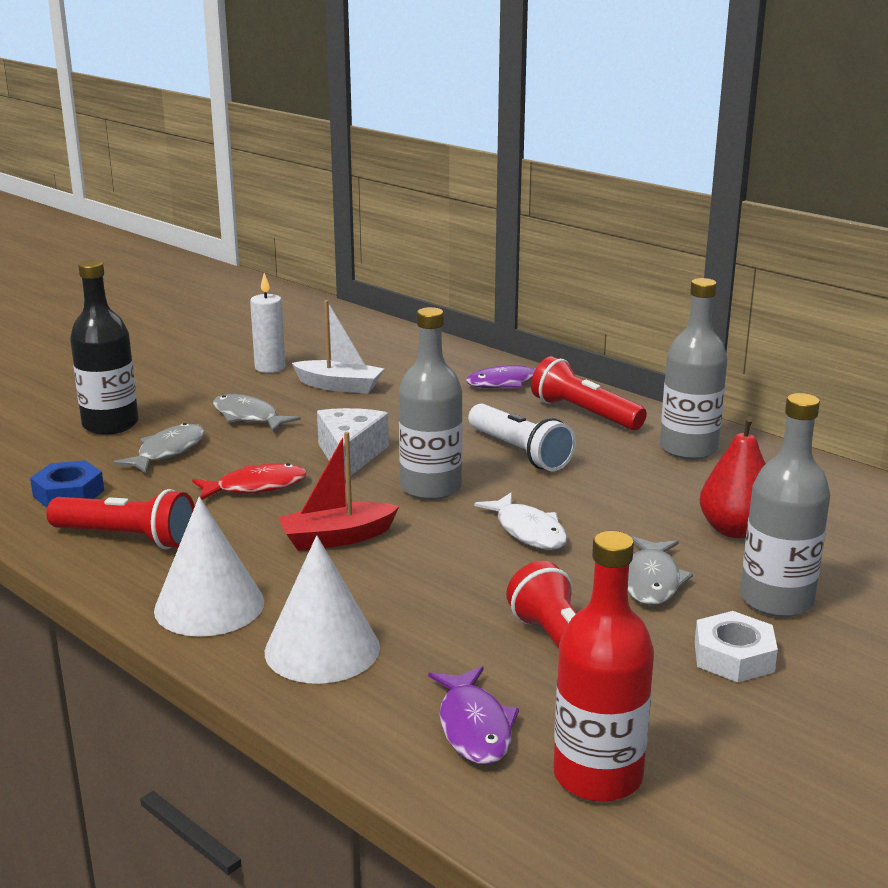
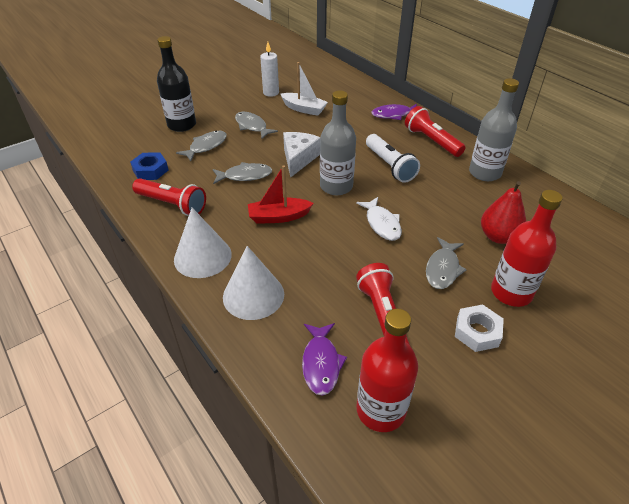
camera: 10 degrees right, 20 degrees up
red fish [192,463,307,500] -> grey fish [213,162,272,184]
grey bottle [740,393,830,617] -> red bottle [491,190,563,307]

